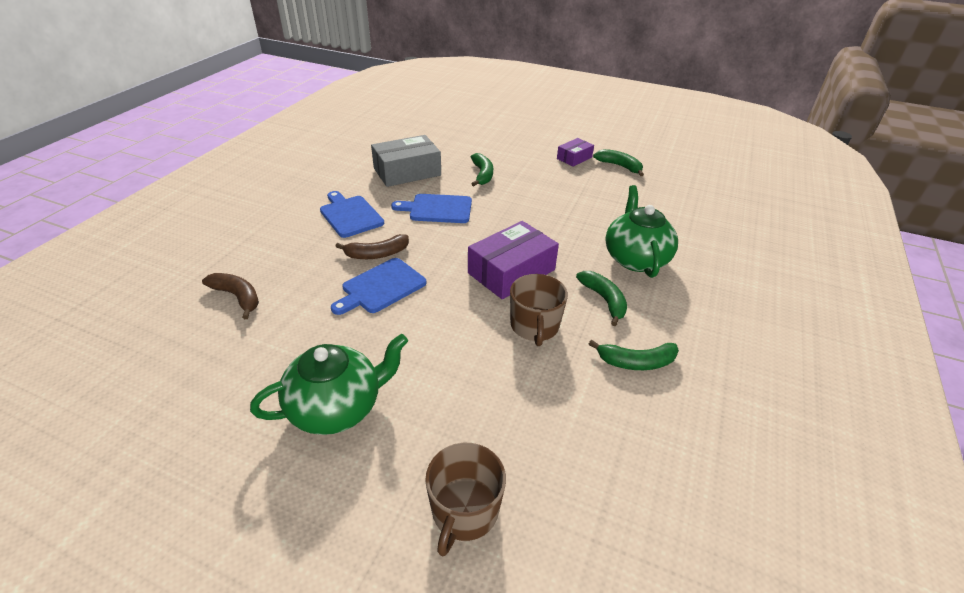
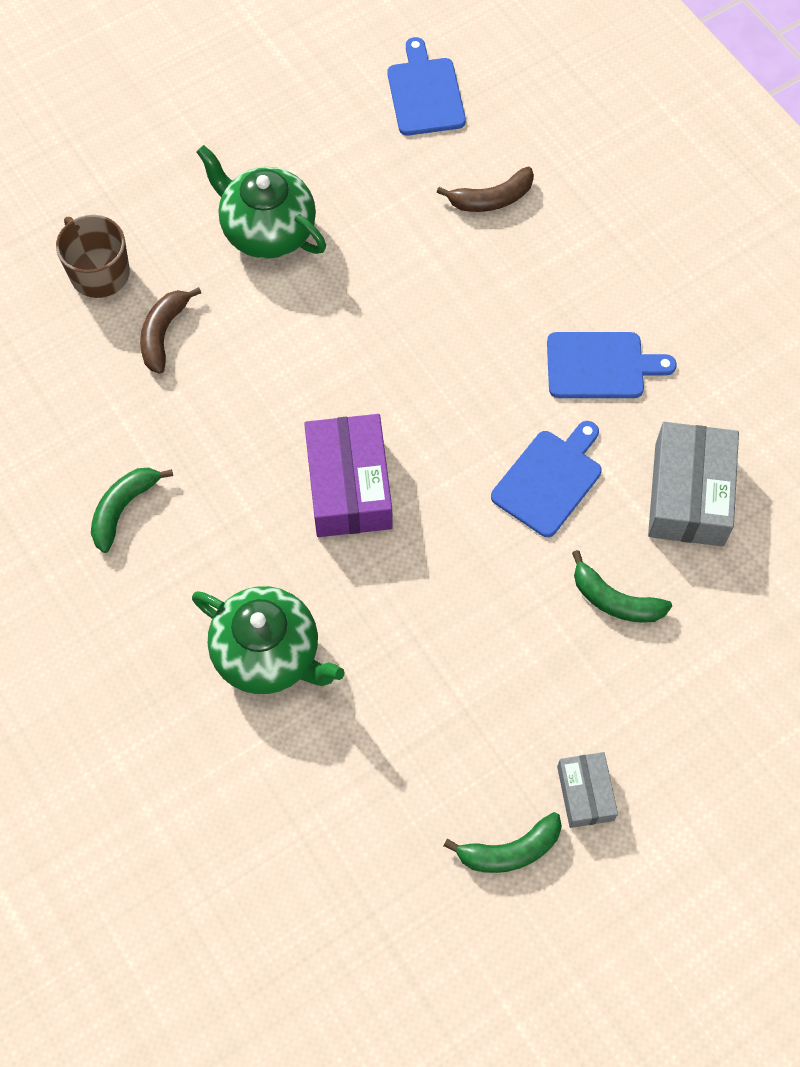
camera: 125 degrees right, 25 degrees up
green teapot [250,334,408,435] -> green teapot turned 120 degrees clockwise [196,145,326,259]
blue cutting board [331,258,427,315] -> blue cutting board moved to [388,37,466,136]
brown banana [335,234,409,259] -> brown banana moved to [140,287,201,374]
brown mug [510,274,568,346] -> none
purple box [557,138,594,167] -> grey box [557,752,618,828]
green banana [576,271,627,326] -> none

